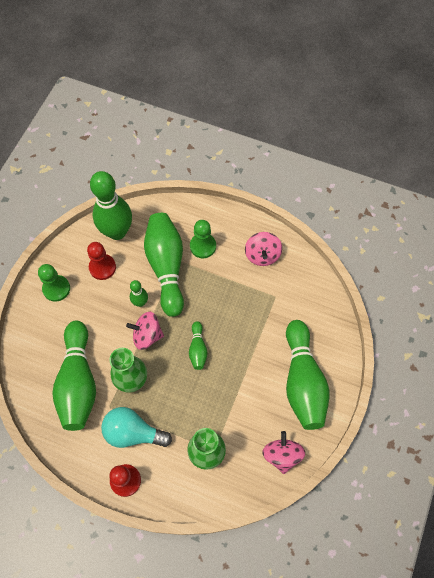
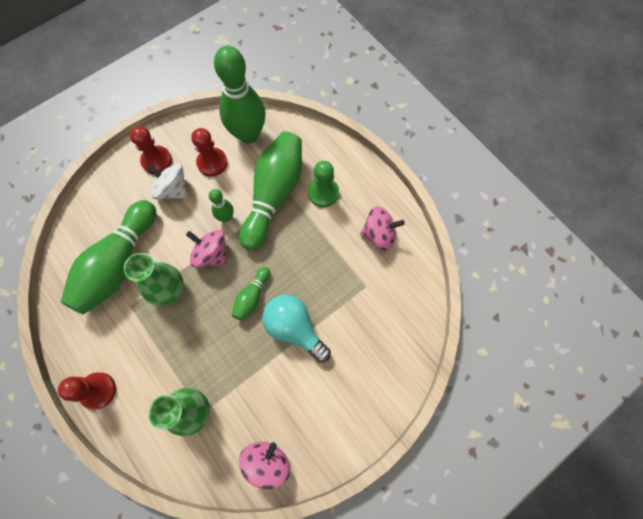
camera: 30 degrees right, 5 degrees up
green pawn [38,264,70,302] -> red pawn [130,126,172,174]
turquoise light bulb [101,407,172,448] -> turquoise light bulb moved to [262,295,331,363]
pink spinning top [245,232,282,266] -> pink spinning top turned 120 degrees counterclockwise [360,206,405,251]
green bowling pin [286,320,329,430] -> none
none -> white spinning top [146,164,188,200]

